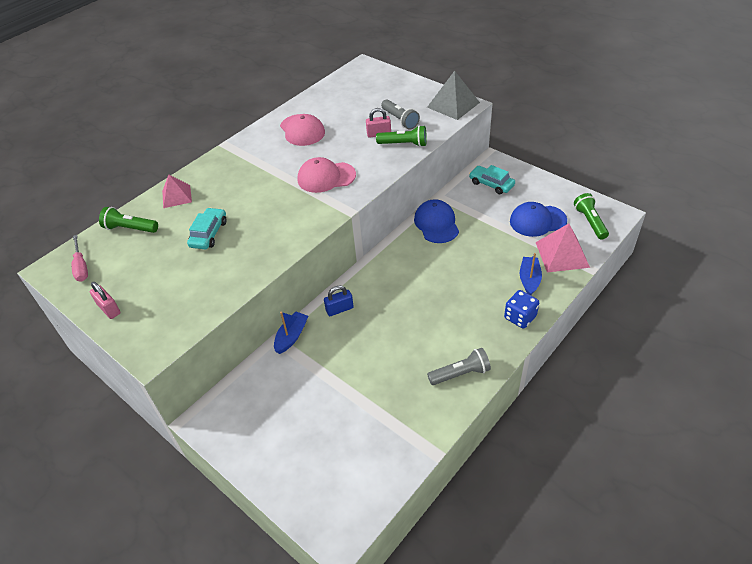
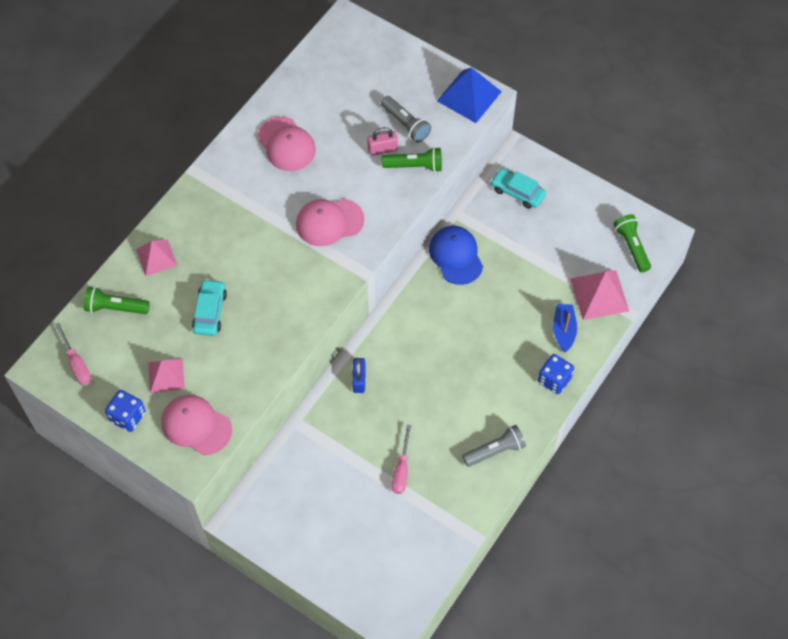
camera: 10 degrees left, 15 degrees up
pink padlock [90,282,121,319] -> blue dice [105,390,145,432]
blue boat [274,311,308,354] -> none
blue padlock [324,285,354,316] -> blue padlock turned 60 degrees counterclockwise [352,358,366,393]
grey pyramid [427,71,480,120] -> blue pyramid [437,67,502,123]
blue cap [510,202,567,237] -> none
none -> pink pyramid [148,358,185,393]
none -> pink cap [161,395,232,455]
none -> pink screwdriver [392,425,411,494]

